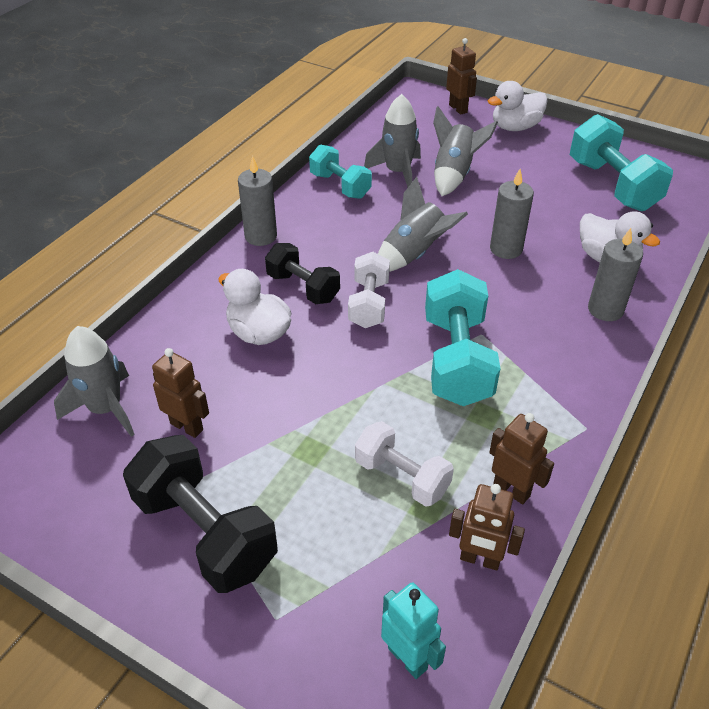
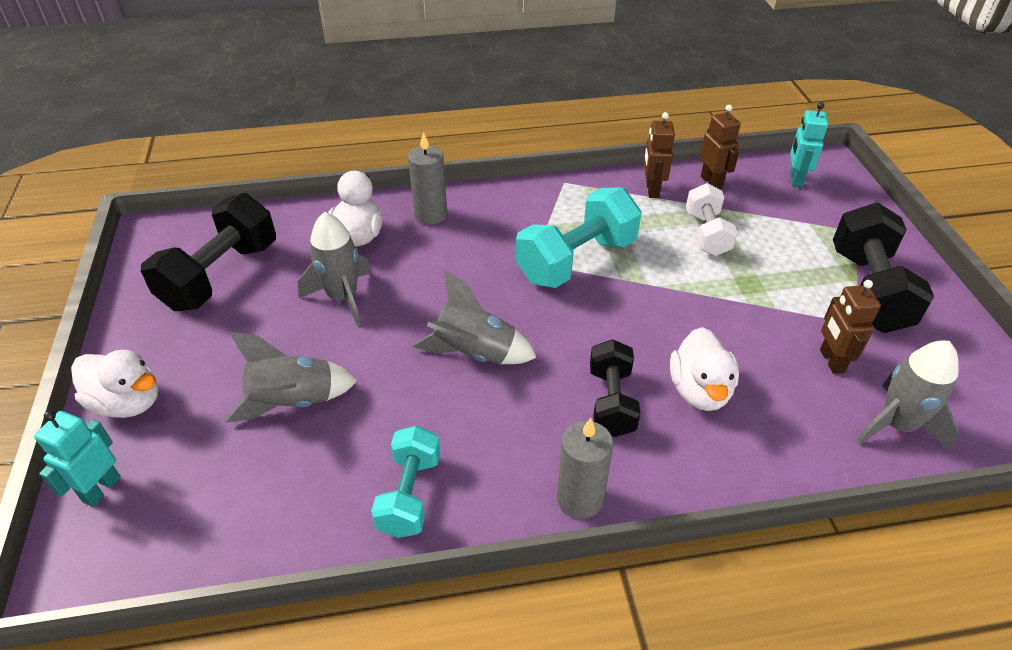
camera: 130 degrees left, 0 degrees up
white dumbbell [348,252,390,328] -> none
grey rocket [364,94,421,187] -> grey rocket moved to [298,212,372,326]
brown robot [446,38,477,115] -> turquoise robot [34,411,121,507]
grey candle [490,169,534,259] -> none
turquoise dumbbell [570,114,673,211] -> black dumbbell [141,193,276,311]

